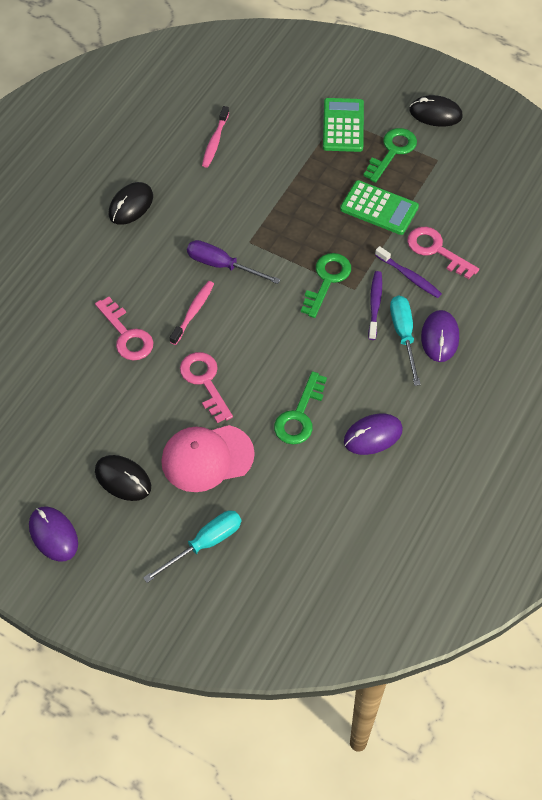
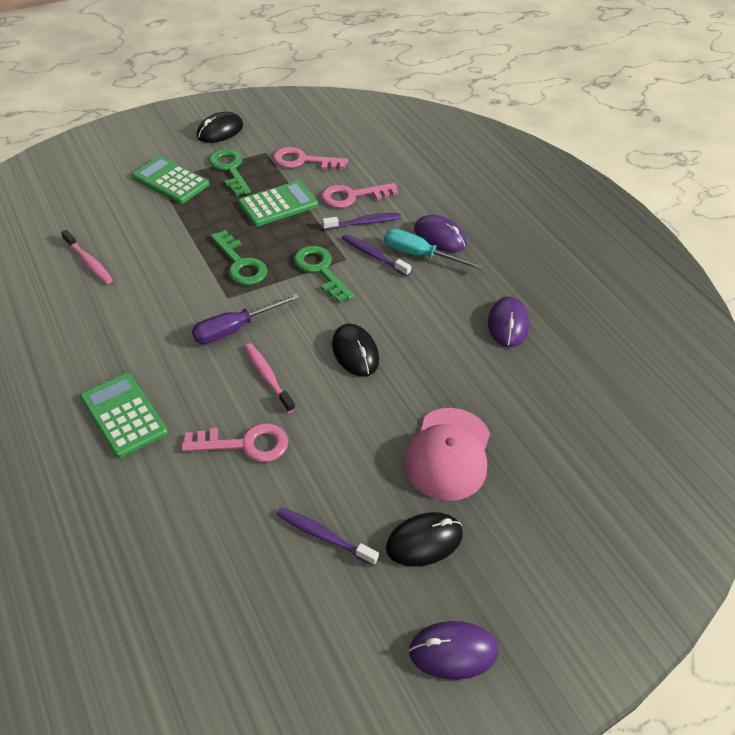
camera: 60 degrees left, 10 degrees down
black mouse [109,182,153,225] -> black mouse moved to [332,324,379,377]
turquoise screwdriver [143,510,241,583] -> none
pink key [180,352,233,423] -> pink key moved to [273,147,348,170]
green key [274,371,327,445] -> green key moved to [210,230,268,285]
none -> green calculator [80,373,168,458]
none -> purple toothbrush [276,507,379,566]

